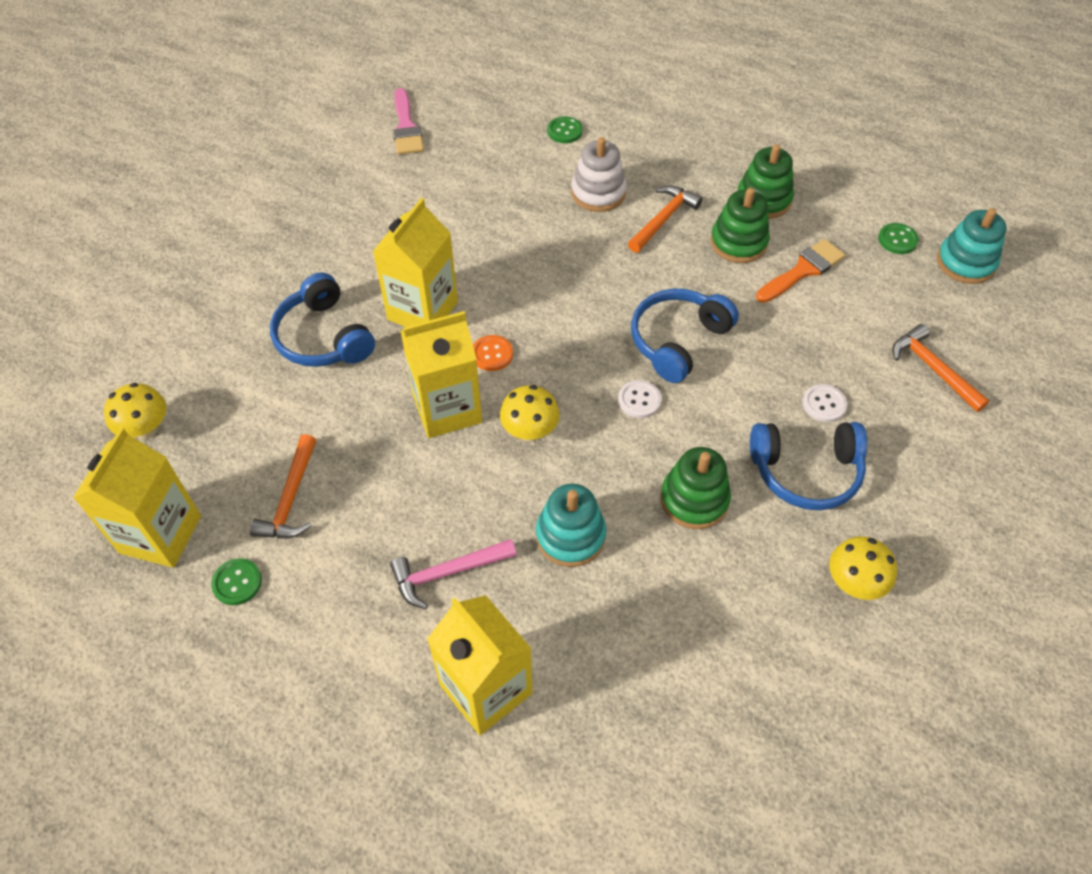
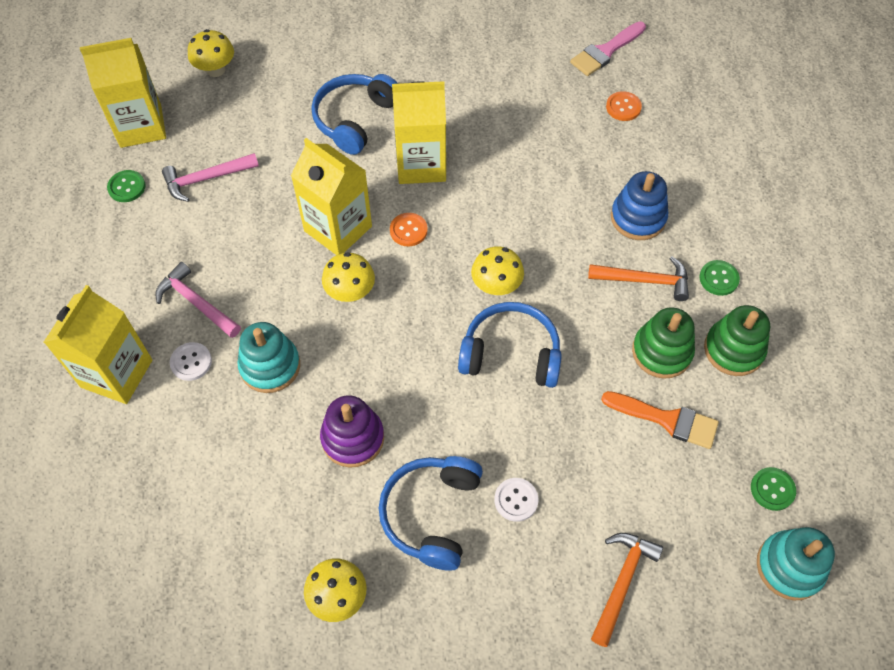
camera: 60 degrees right, 5 degrees up
orange hammer [250,434,316,538] -> pink hammer [162,153,259,202]
green button [547,116,583,143] -> green button moved to [699,260,740,296]
white stacking toy [571,137,627,212] -> blue stacking toy [611,171,668,240]
white button [618,380,661,418] -> white button moved to [170,342,212,381]
green stacking toy [661,447,731,529] -> purple stacking toy [320,395,384,468]
blue headphones [750,422,868,511] -> blue headphones turned 45 degrees clockwise [379,456,483,571]
none -> yellow mushroom [471,246,524,295]
none -> orange button [606,91,642,121]

